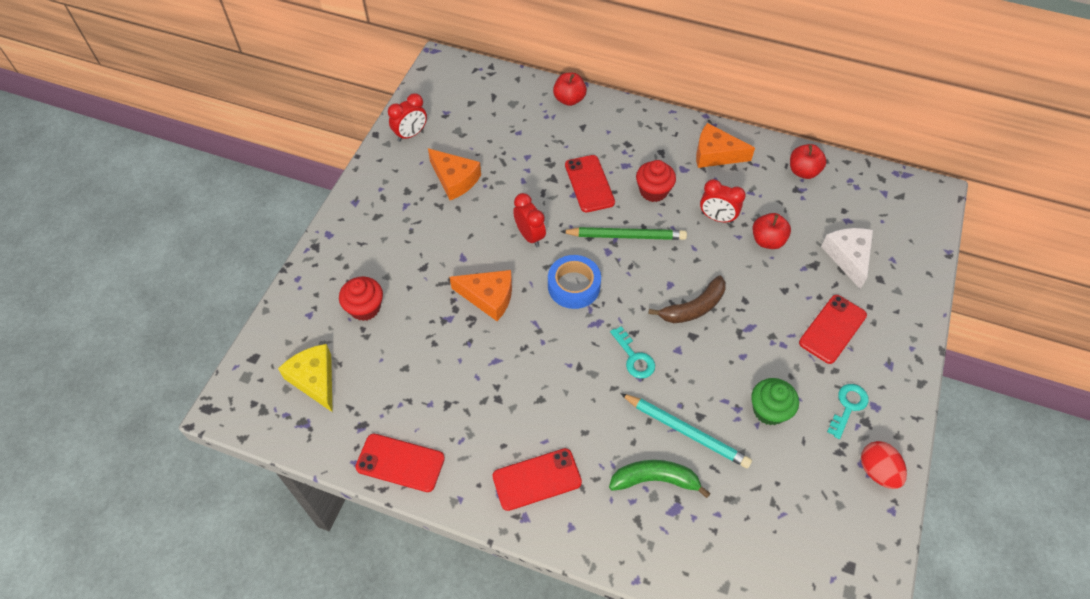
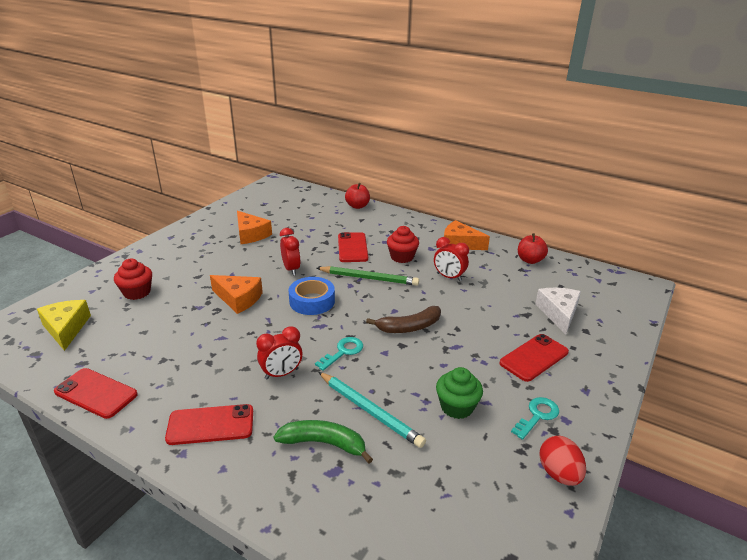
camera: 10 degrees right, 25 degrees down
red clock [388,93,427,142] -> red clock moved to [256,326,302,379]
turquoise key [610,326,655,378] -> turquoise key turned 120 degrees counterclockwise [315,337,363,371]
red apple [752,213,791,249] -> none

